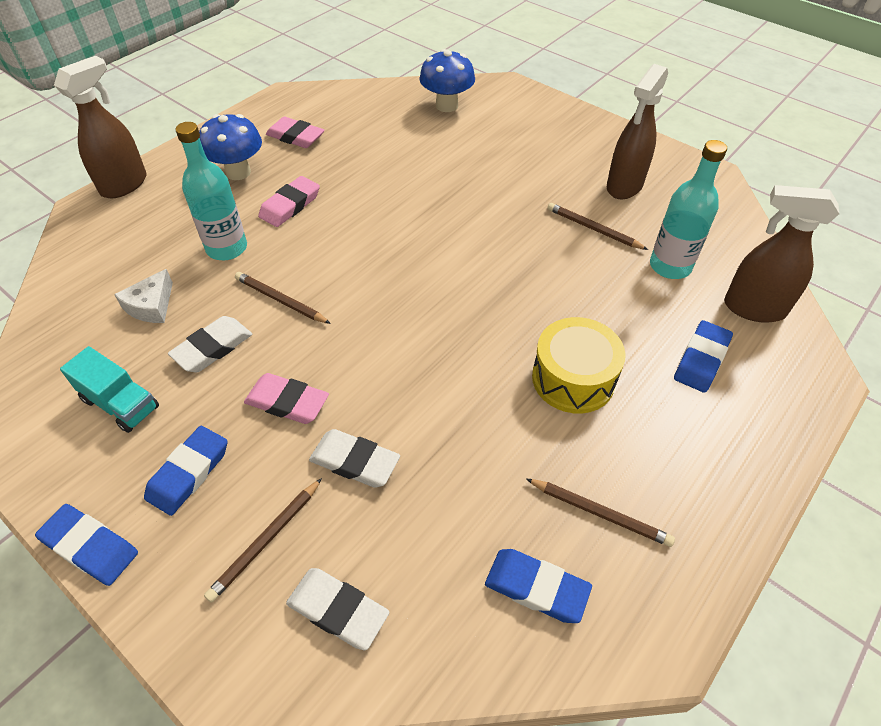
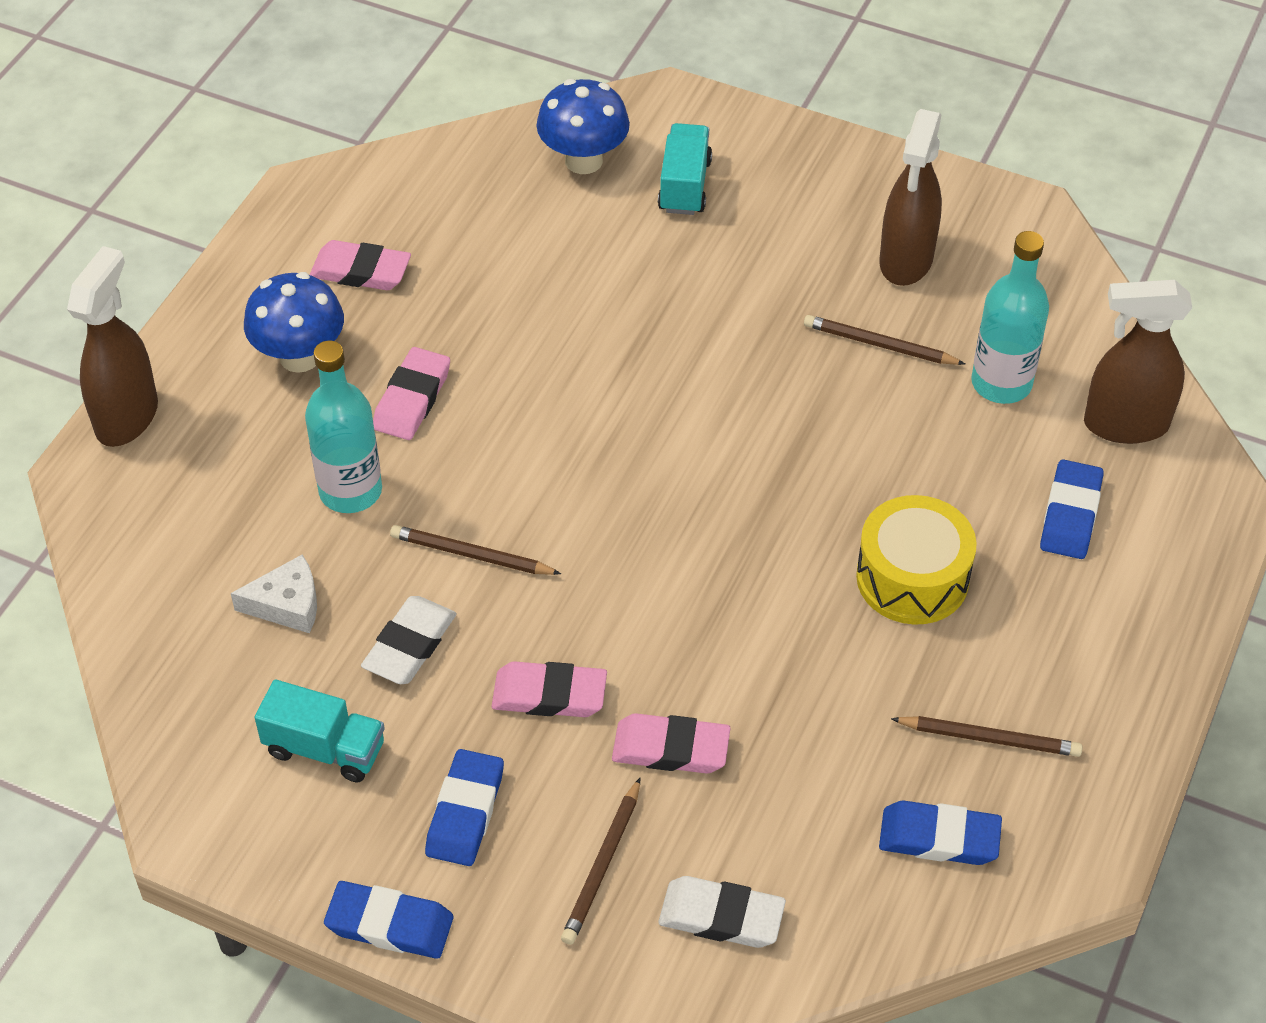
camera: 15 degrees left, 0 degrees up
white cheese [114,269,173,323] -> white cheese turned 105 degrees counterclockwise [231,554,317,633]
white eraser [309,429,400,488] -> pink eraser [612,713,730,774]
none -> turquoise truck [658,123,712,215]

